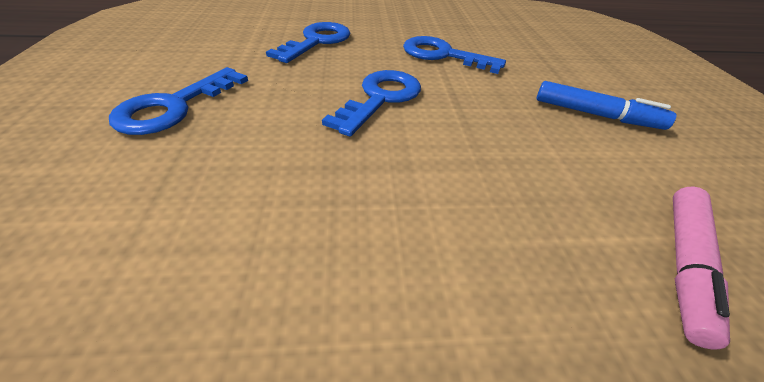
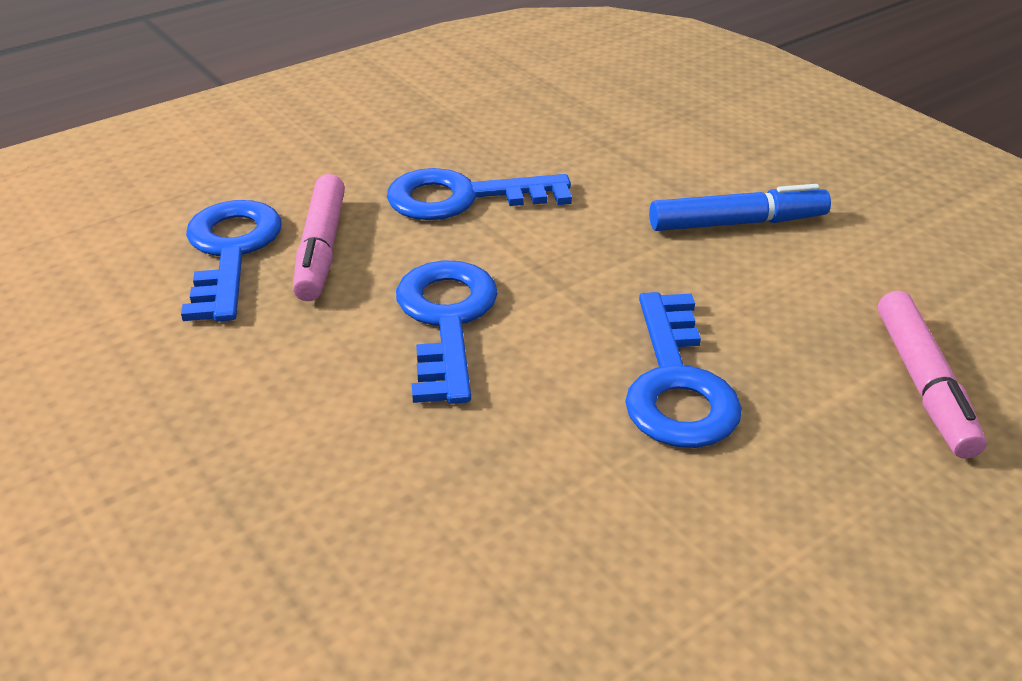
camera: 30 degrees left, 5 degrees down
blue key [109,67,248,135] -> blue key moved to [625,292,742,448]
none -> pink marker [293,174,345,301]

